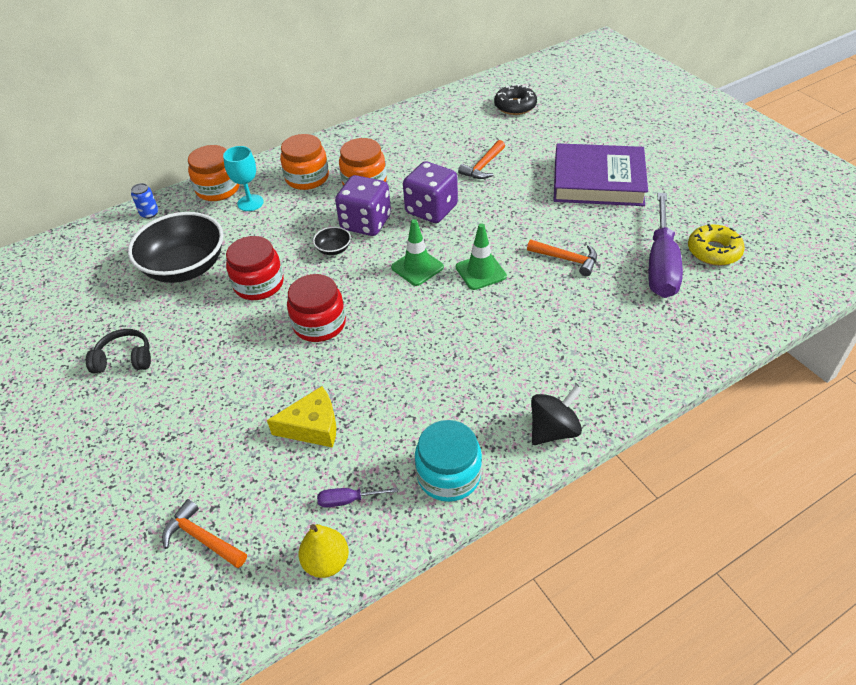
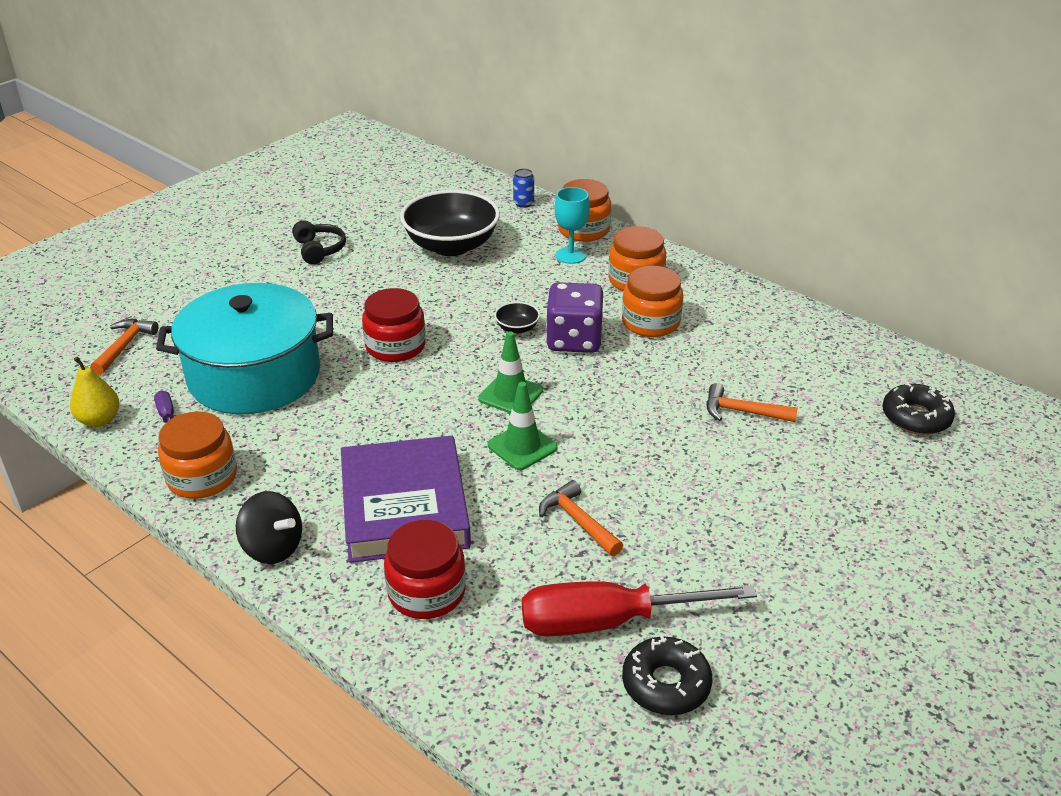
camera: 70 degrees right, 10 degrees down
red jar [226,236,284,300] -> red jar moved to [384,520,466,619]
yellow cheese [267,386,336,448] -> turquoise pot [156,283,333,414]
purple dice [403,161,458,223] -> none
turquoise jar [415,420,482,502] -> orange jar [158,411,237,499]
orange hammer [527,240,597,276] -> orange hammer turned 135 degrees clockwise [539,480,623,556]
purple book [554,143,648,206] -> purple book moved to [341,435,471,563]
purple screwdriver [648,193,683,298] -> red screwdriver [522,581,757,636]
yellow donut [688,224,745,266] -> black donut [622,635,712,715]

